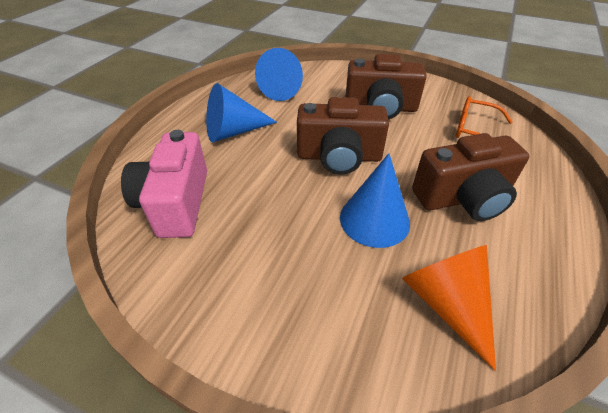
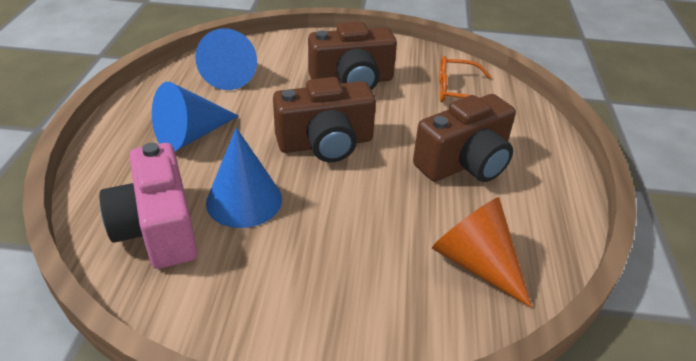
camera: 20 degrees left, 5 degrees down
blue cone [340,153,410,248] -> blue cone moved to [206,128,282,228]

